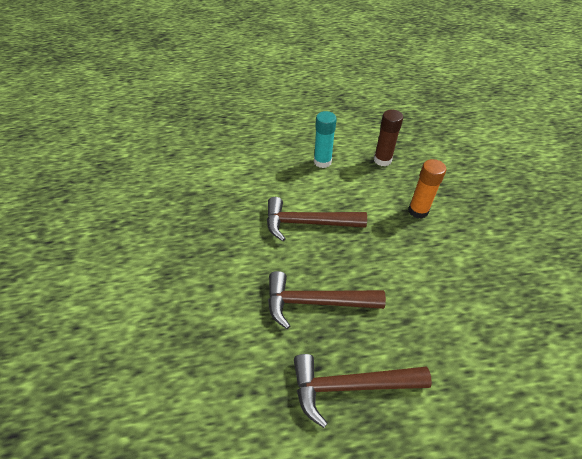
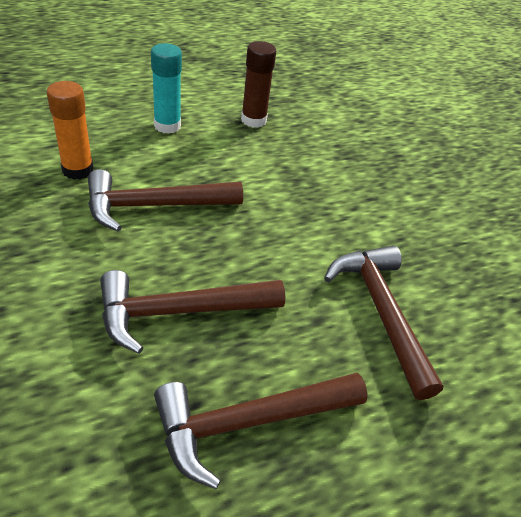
camera: 20 degrees left, 5 degrees down
orange glue stick [408,159,446,219] -> orange glue stick moved to [47,81,93,180]
none -> brown hammer [324,245,443,400]

